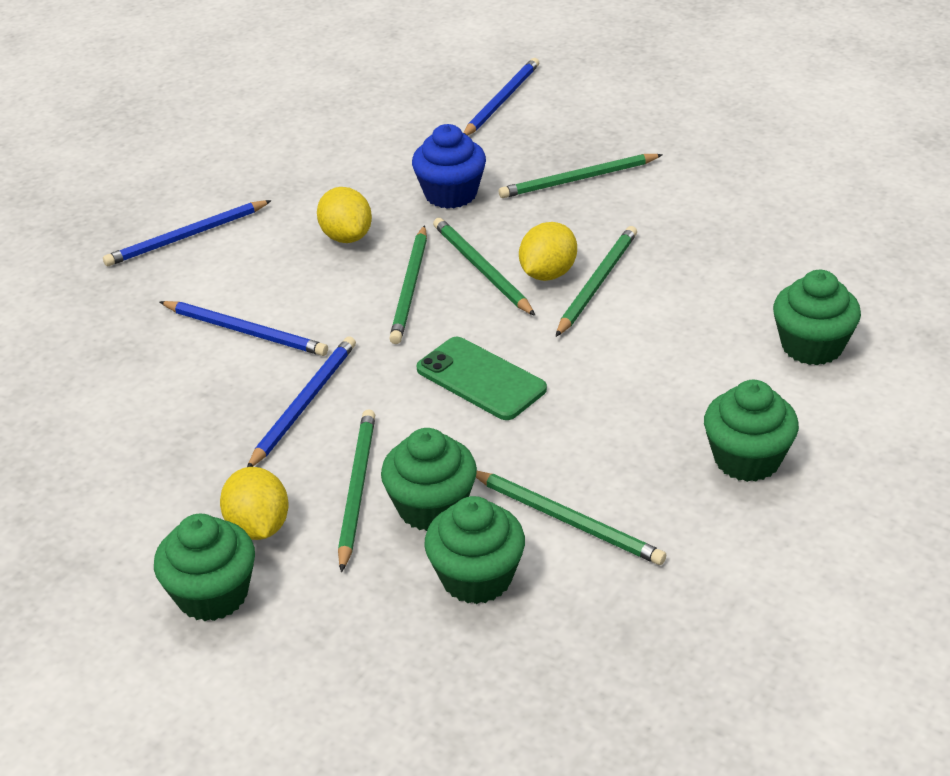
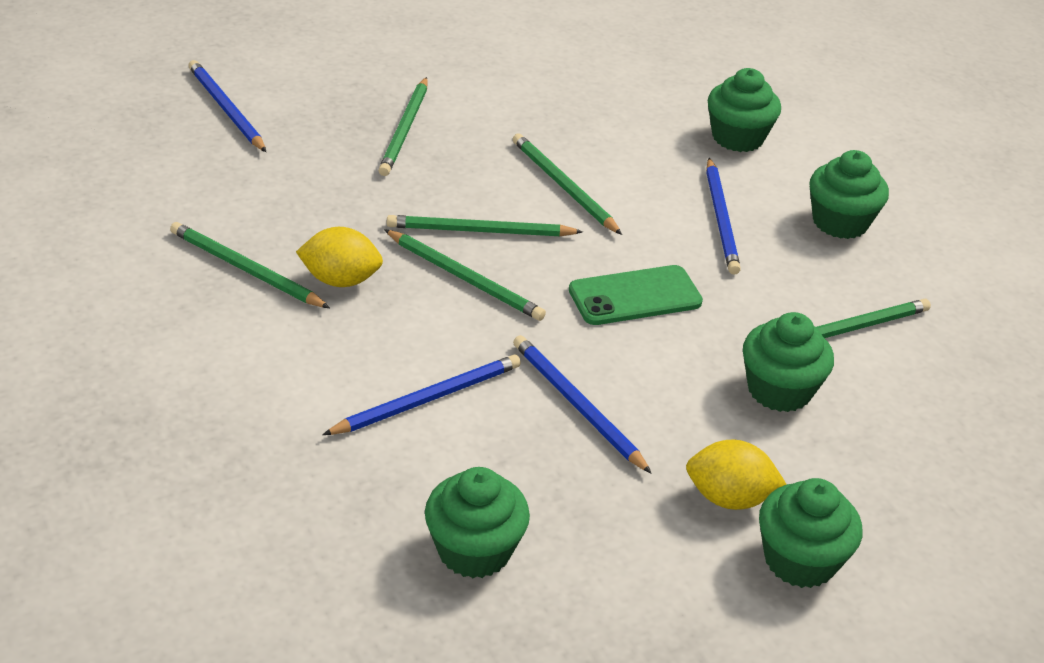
camera: 65 degrees left, 0 degrees up
blue pencil [103,200,272,266] -> blue pencil moved to [706,158,741,275]
green pencil [338,409,375,572] -> green pencil moved to [170,222,330,308]
blue cupcake [412,124,486,209] -> none
green cupcake [424,496,525,604] -> green cupcake moved to [425,467,530,578]
yellow lemon [519,222,577,281] -> none

